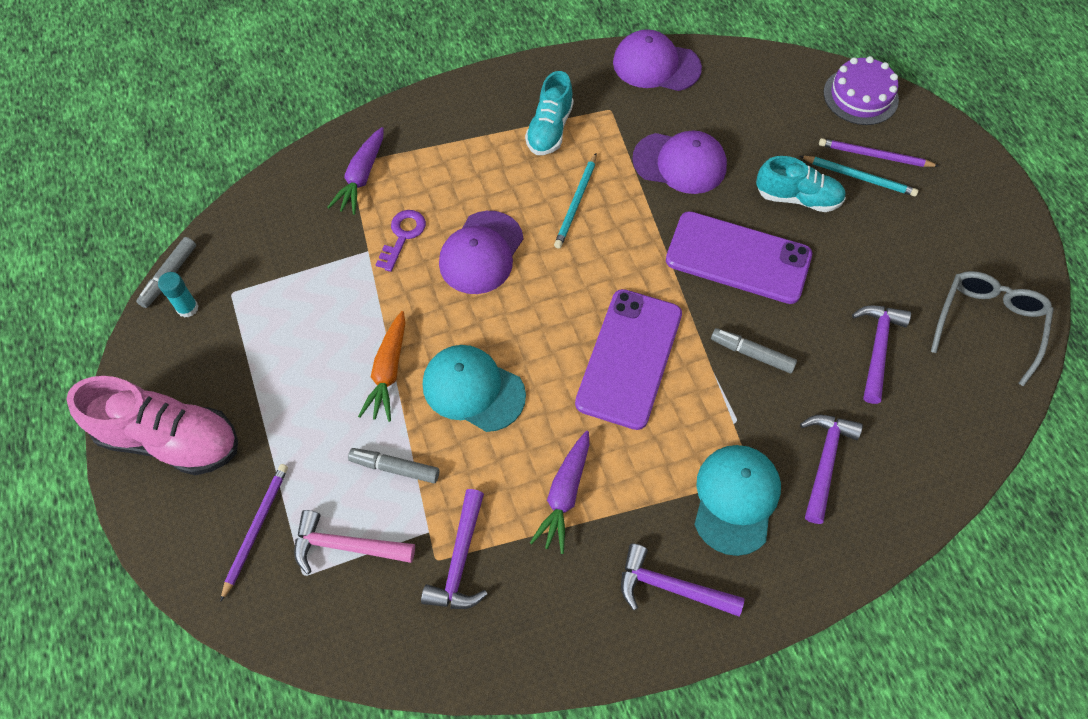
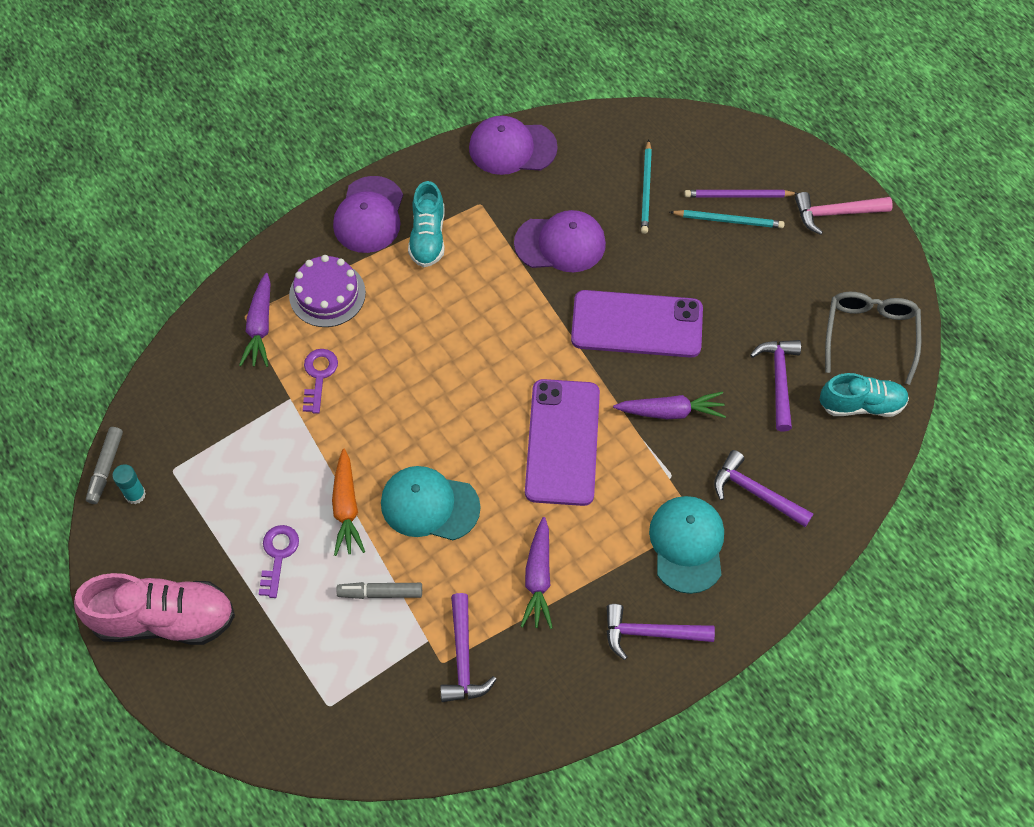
camera: 15 degrees left, 0 degrees up
purple pencil [220,464,288,602] -> none
pink hammer [294,510,415,574] -> pink hammer moved to [795,192,893,235]
purple cap [439,211,523,294] -> purple cap moved to [333,176,403,253]
turquoise pencil [554,153,596,248] -> turquoise pencil moved to [641,140,652,234]
grey marker [711,328,797,373] -> purple carrot [613,391,726,419]
turquoise shoe [756,156,846,212] -> turquoise shoe moved to [820,373,909,417]
purple hammer [800,415,863,524] -> purple hammer turned 60 degrees counterclockwise [714,450,813,527]
purple cake [824,56,899,125] -> purple cake moved to [289,255,366,327]
none -> purple key [259,525,299,598]

